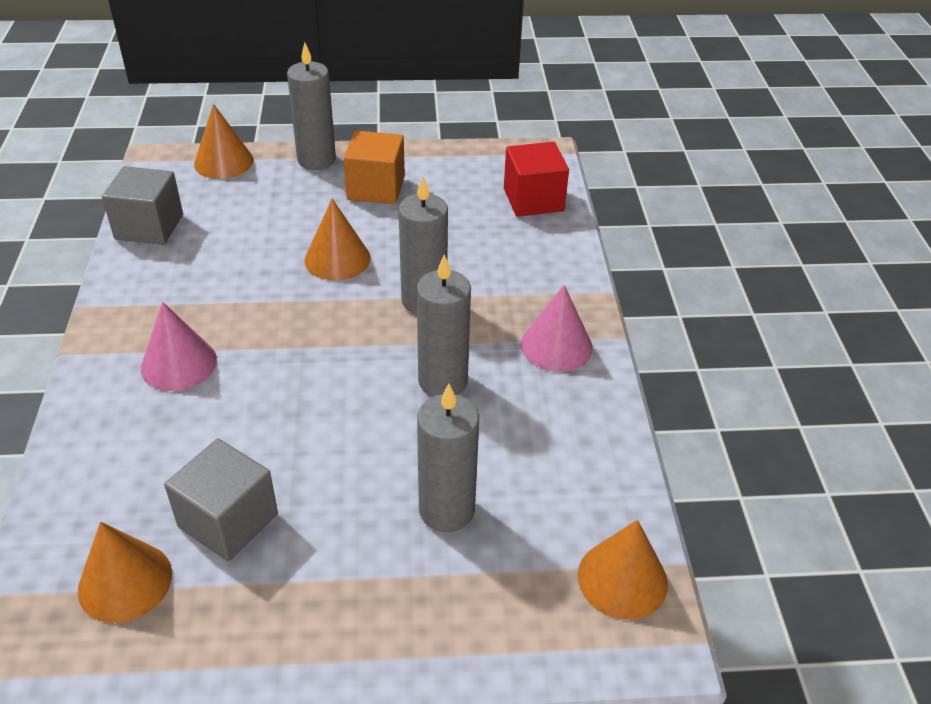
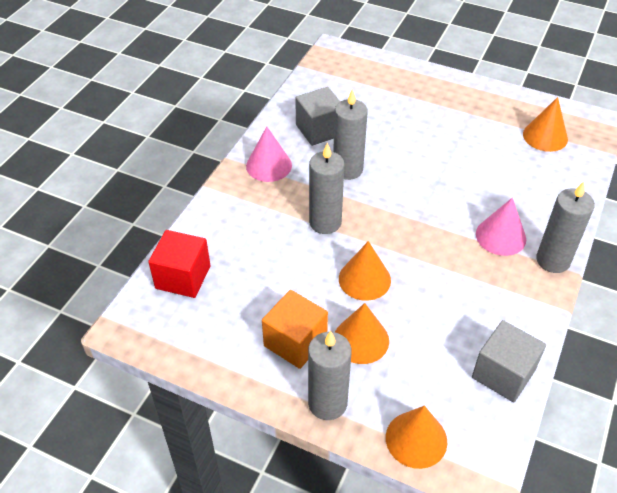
camera: 150 degrees left, 5 degrees up
grey cube [164,438,278,561] -> grey cube moved to [295,87,340,146]
grey candle [417,383,479,532] -> grey candle moved to [536,181,595,273]
orange cone [578,520,668,620] -> orange cone moved to [335,303,389,364]

